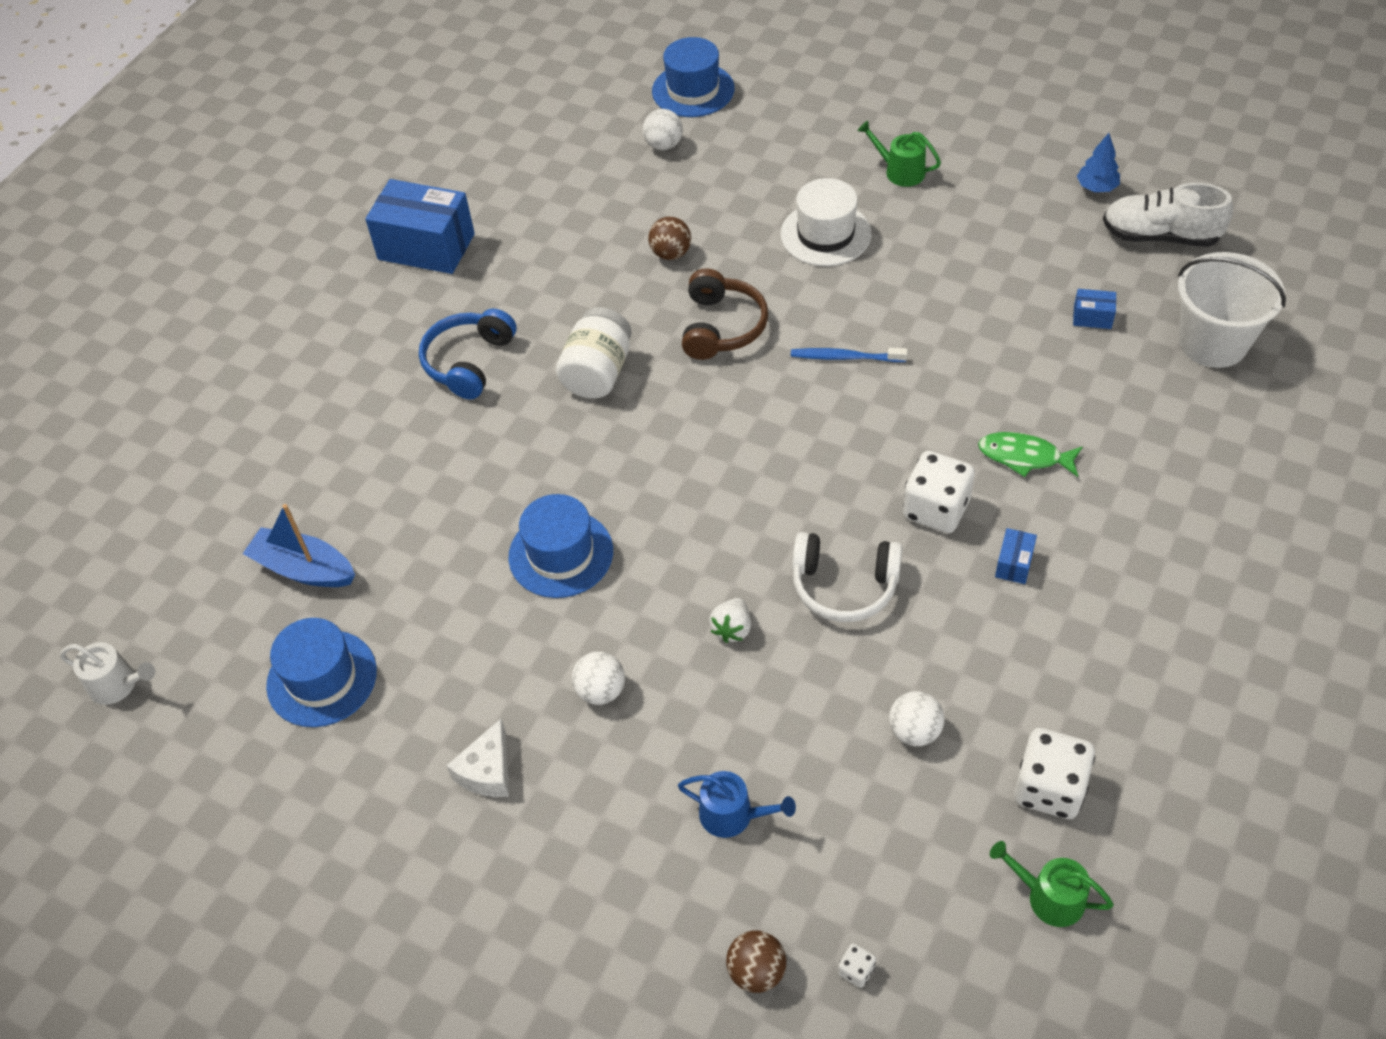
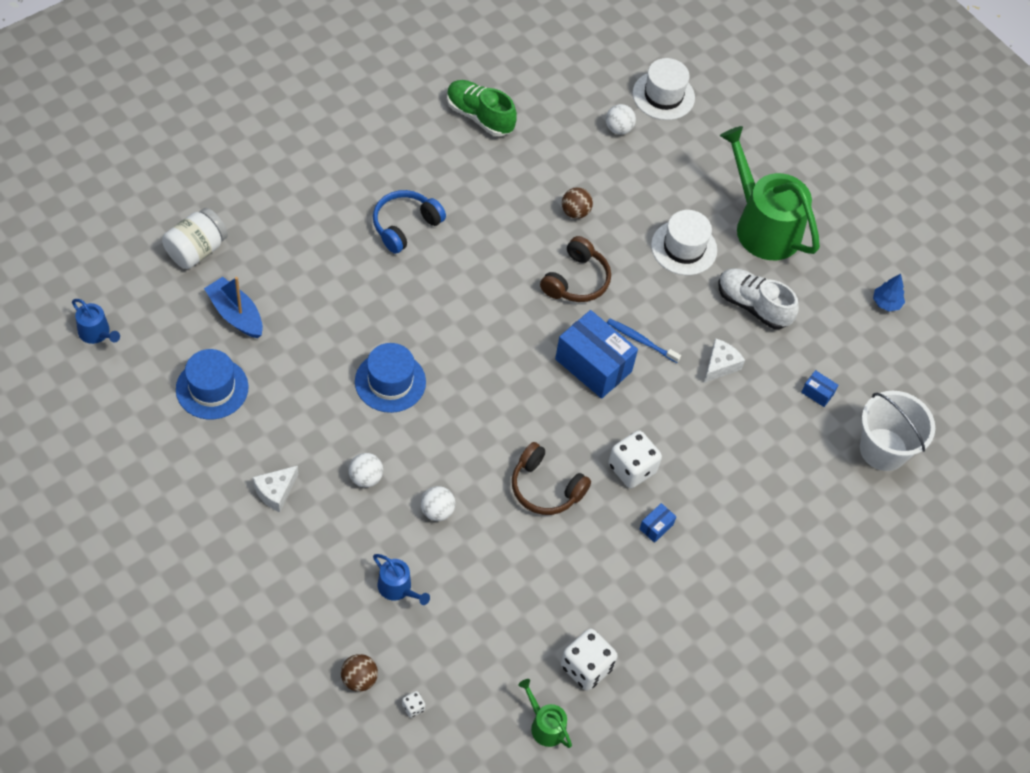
camera: 15 degrees right, 5 degrees up
white watering can [60,642,155,705] -> blue watering can [72,299,120,344]
blue box [365,179,475,274] -> blue box moved to [555,310,638,399]
white jar [556,307,632,399] -> white jar moved to [162,208,228,269]
blue hat [652,37,735,117] -> white hat [633,58,695,120]
white strawberry [709,598,751,643] -> none
white headphones [792,532,903,622] -> brown headphones [512,442,591,515]
green watering can [858,121,941,187] -> green watering can [720,126,820,260], size x2.27
white ball [889,691,945,746] -> white ball moved to [420,486,455,521]
green fish [978,432,1083,477] -> none
white shoe [1103,183,1233,247] -> white shoe moved to [718,268,799,329]
none -> green shoe [447,80,517,136]
none -> white cheese [704,338,745,383]

